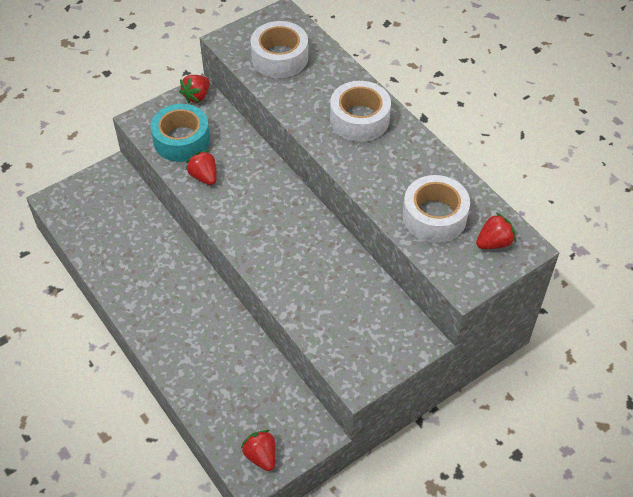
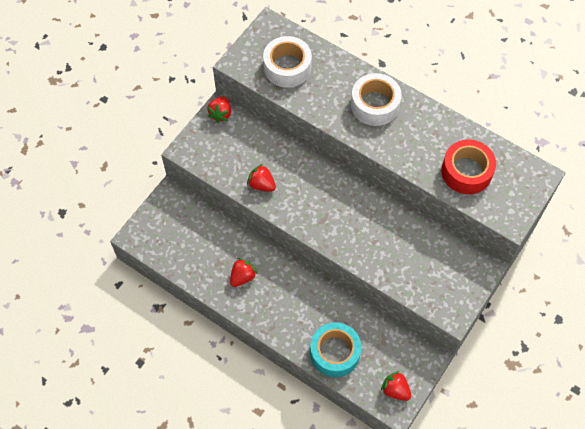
camera: 20 degrees left, 10 degrees up
turquoise tape [150,104,210,162] -> turquoise tape moved to [310,322,361,377]
white tape [403,175,470,243] -> red tape [441,139,496,194]
red strawberry [476,213,516,249] -> red strawberry moved to [230,258,257,287]

